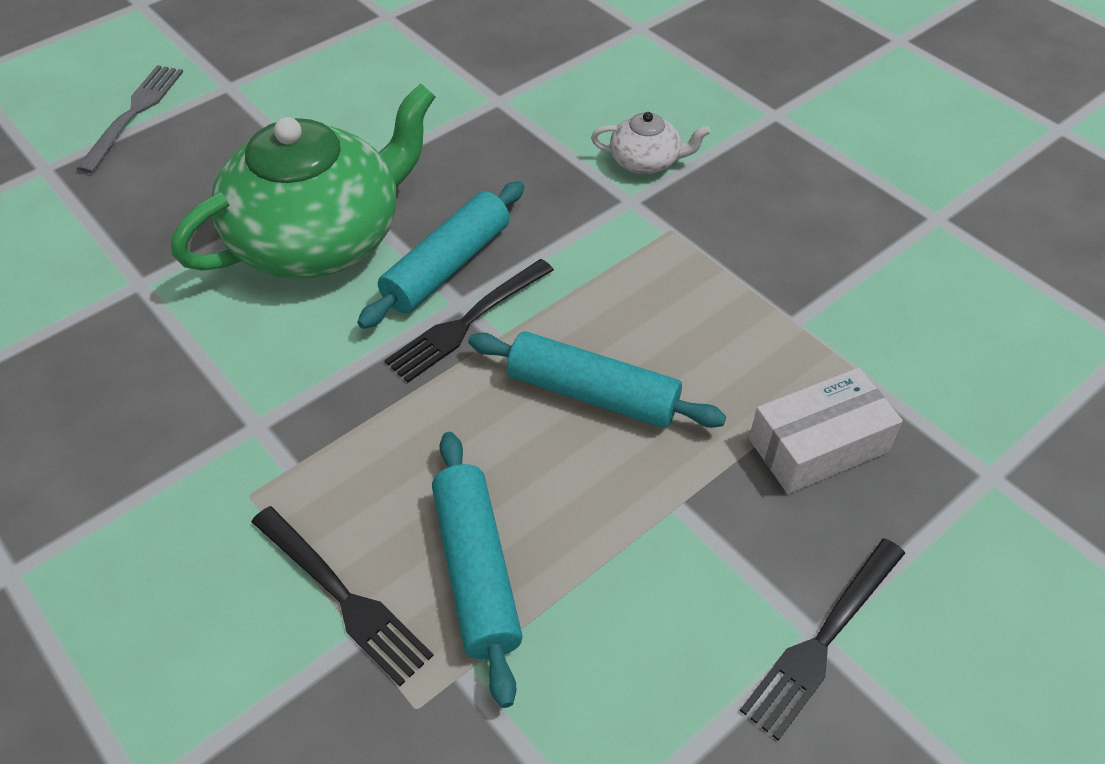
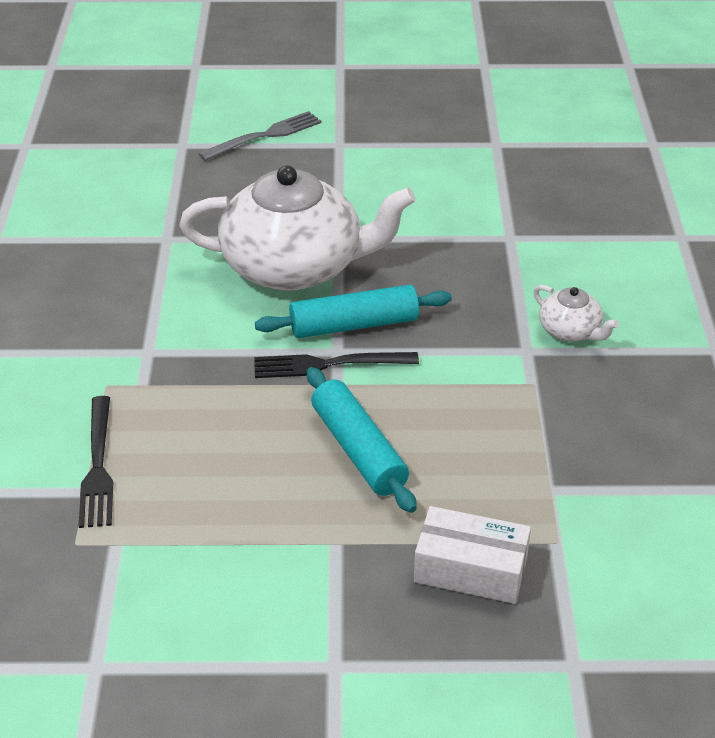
camera: 40 degrees right, 10 degrees down
green teapot [171,84,435,279] -> white teapot [179,165,416,291]
turquoise rolling pin [432,432,523,708] -> none
black fork [740,538,905,741] -> none

